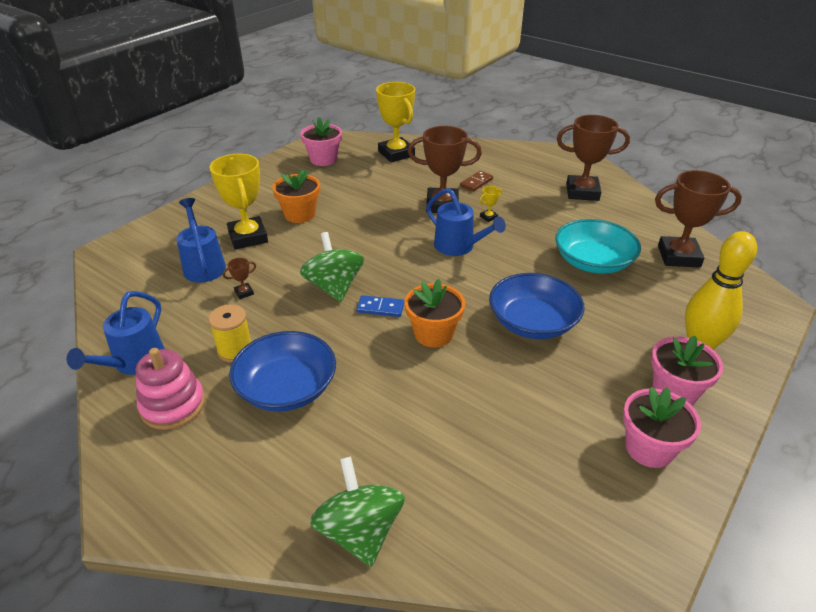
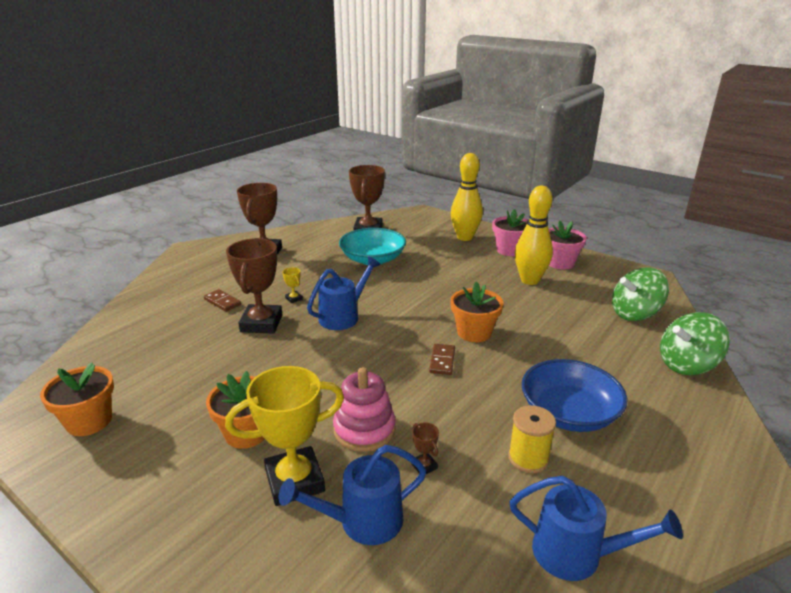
camera: 90 degrees left, 10 degrees down
pink stacking toy [136,348,205,430] -> pink stacking toy moved to [333,367,396,452]
pink flower pot [300,117,342,166] -> orange flower pot [40,362,114,436]
green spinning top [300,232,364,302] -> green spinning top moved to [612,267,669,321]
blue domino [357,295,404,317] -> brown domino [429,344,455,375]
yellow trophy [376,82,415,162] -> none
blue bowl [489,273,585,339] -> none
none -> yellow bowling pin [515,186,553,285]

